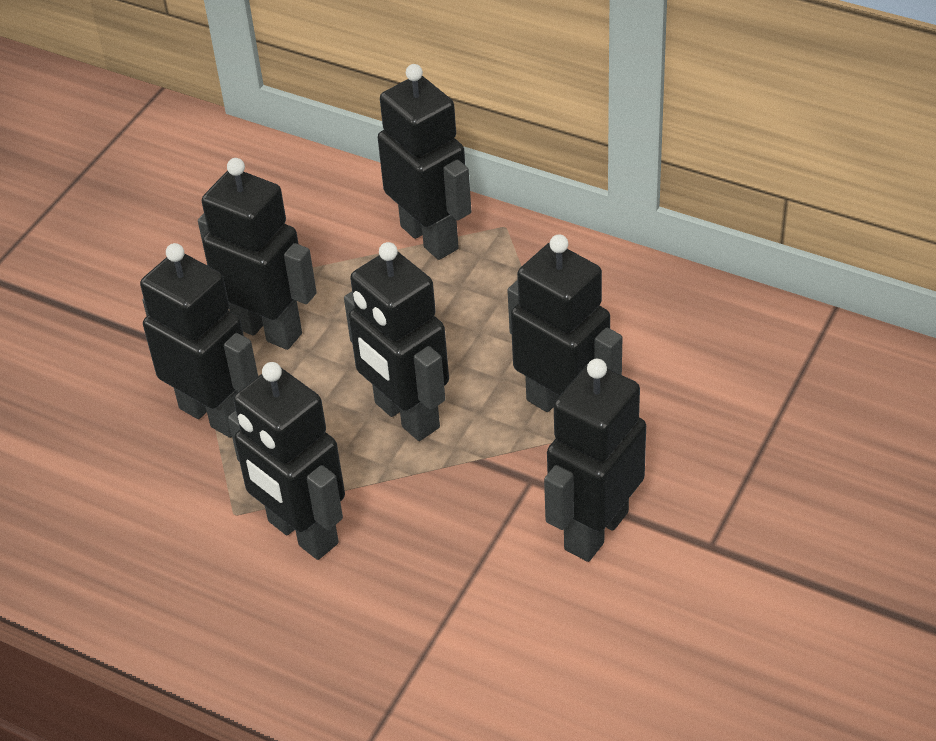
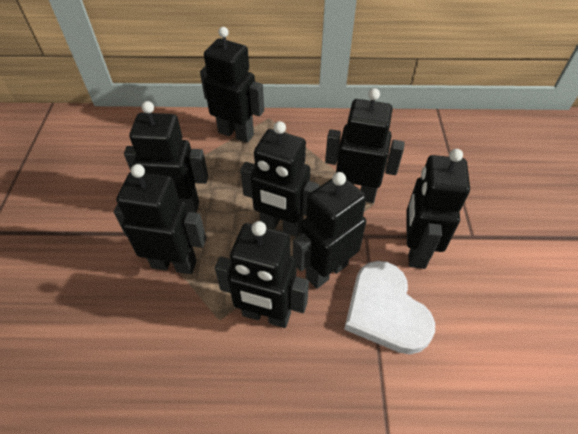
camera: 30 degrees left, 5 degrees up
none -> black robot [293,172,366,289]
none -> white heart [344,261,435,354]

